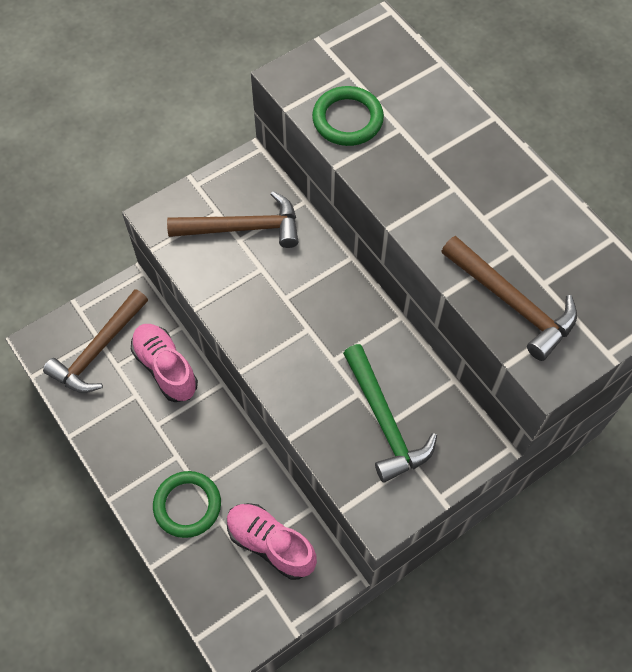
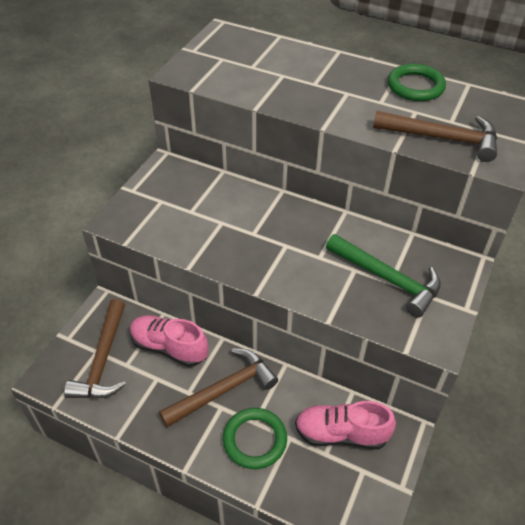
camera: 30 degrees left, 15 degrees down
brown hammer [167,191,298,248] -> brown hammer moved to [159,348,278,428]
green ring [312,86,384,146] -> green ring moved to [388,64,446,101]

